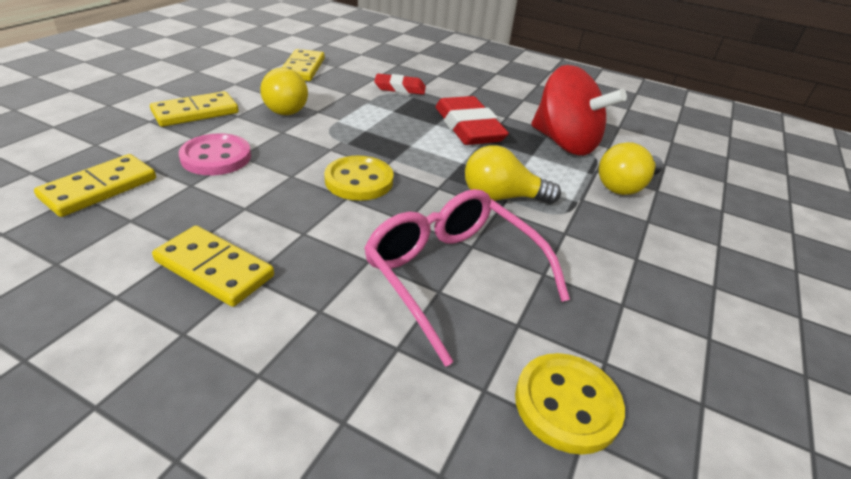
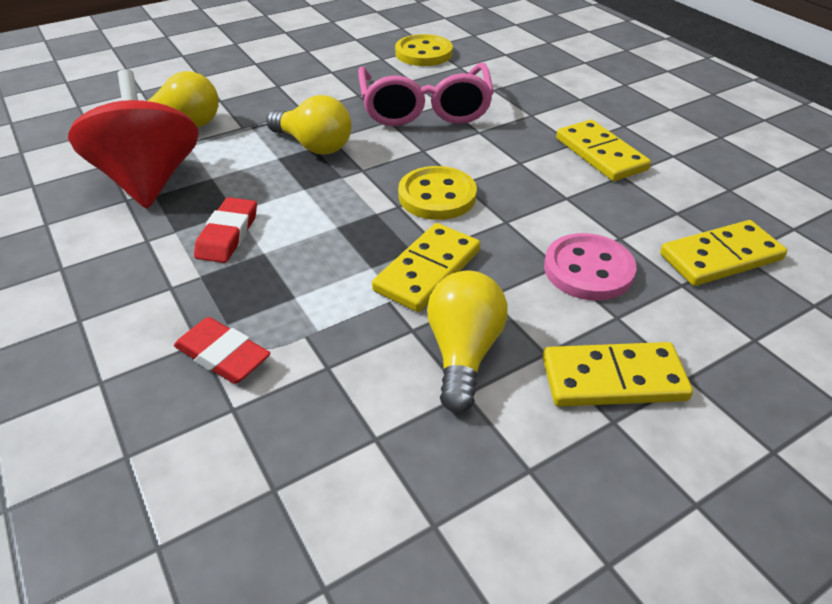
camera: 145 degrees left, 5 degrees up
yellow domino [282,49,325,81] -> yellow domino moved to [372,223,481,312]
red eraser [436,96,509,145] -> red eraser [194,197,257,263], size x0.59

